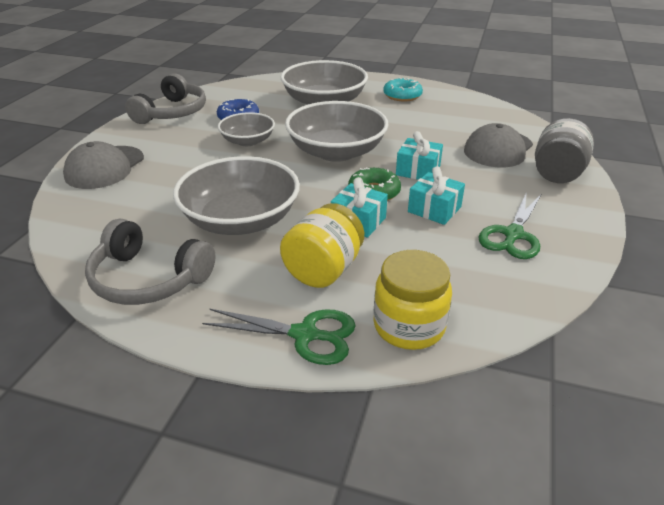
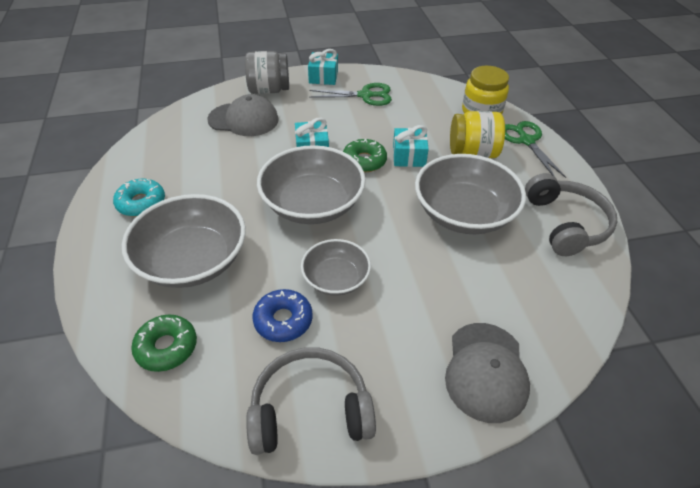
camera: 120 degrees left, 10 degrees up
grey cap [63,141,144,189] -> grey cap turned 105 degrees clockwise [445,323,530,423]
turquoise gift [408,166,465,225] -> turquoise gift moved to [308,49,338,85]
none -> green donut [131,315,197,372]

